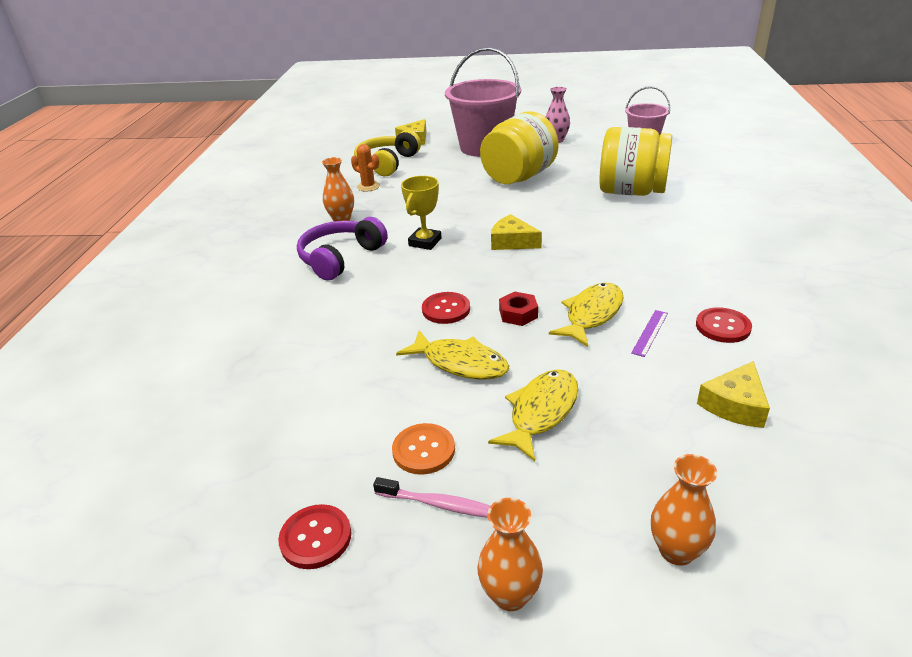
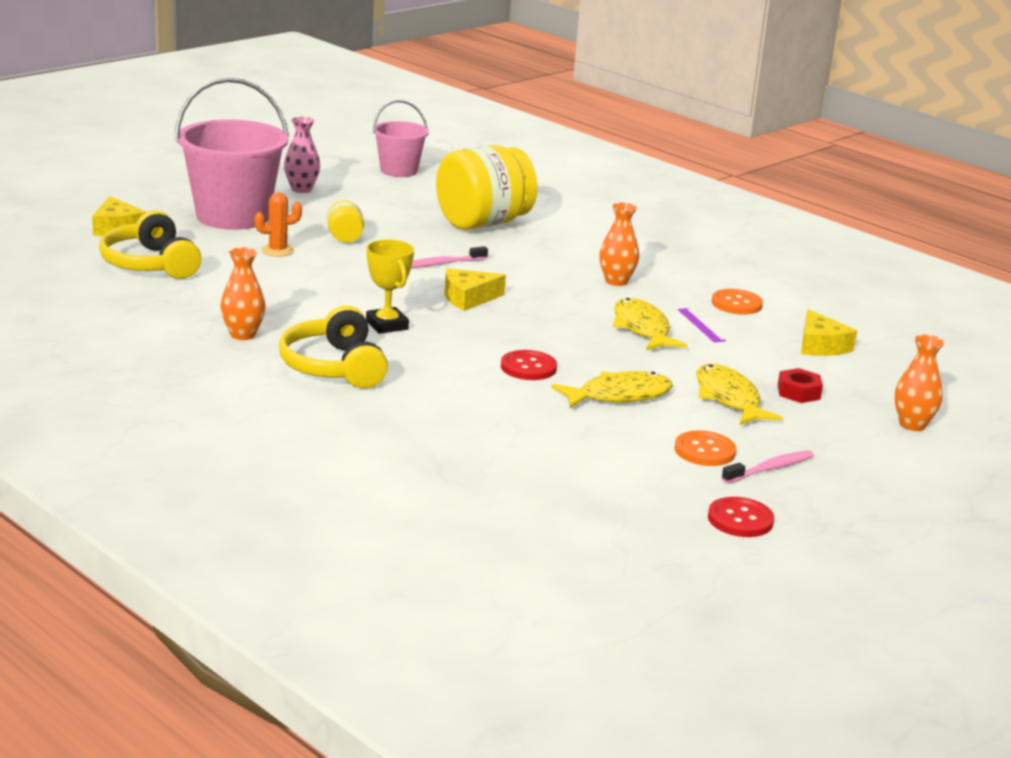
camera: 55 degrees left, 10 degrees down
purple headphones [297,217,388,281] -> yellow headphones [279,306,388,389]
orange cactus [351,144,380,192] -> orange cactus moved to [254,192,302,257]
orange vase [477,498,543,611] -> orange vase moved to [599,202,639,286]
yellow jar [480,111,559,184] -> yellow jar [327,200,364,243], size x0.44
red nut [499,292,538,326] -> red nut moved to [778,368,823,403]
red button [696,307,752,343] -> orange button [712,289,763,315]
none -> pink toothbrush [411,246,488,268]

